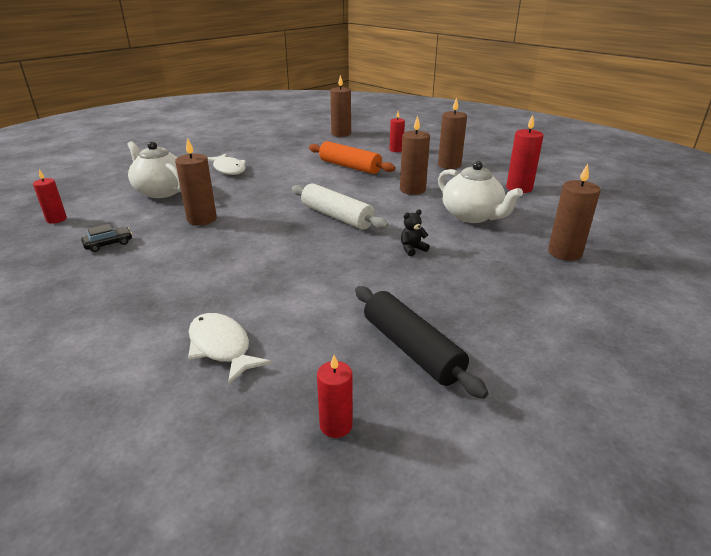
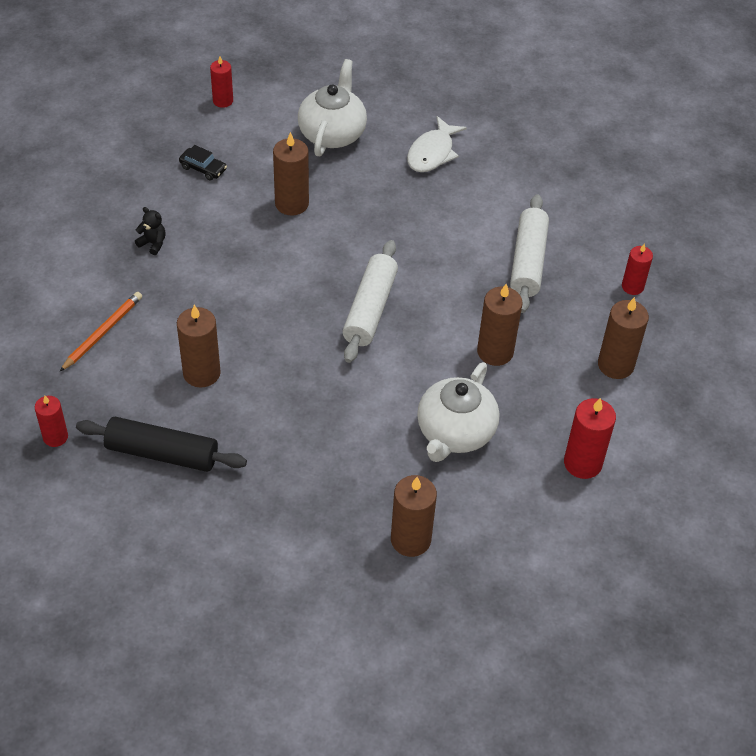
camera: 60 degrees right, 20 degrees up
white fish [188,313,272,385] -> orange pencil [59,292,142,372]
orange rolling pin [309,141,396,174] -> white rolling pin [510,194,549,313]
brown candle [330,75,351,137] -> brown candle moved to [177,305,221,388]
black rolling pin [355,286,489,399] -> black rolling pin turned 75 degrees clockwise [76,417,247,472]
black teddy bear [401,209,430,256] -> black teddy bear moved to [135,207,166,255]

